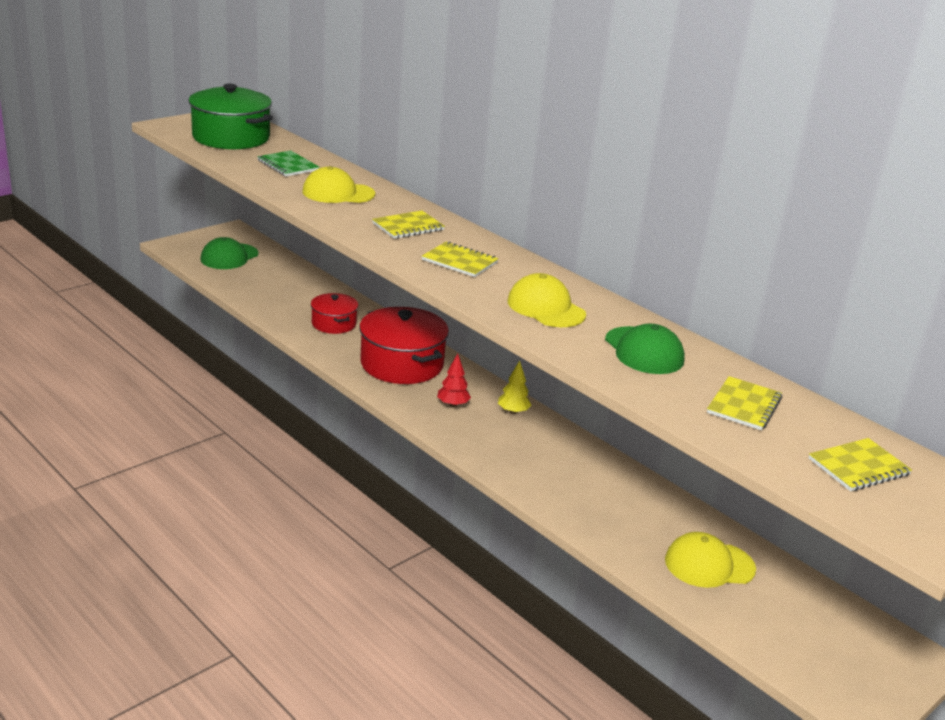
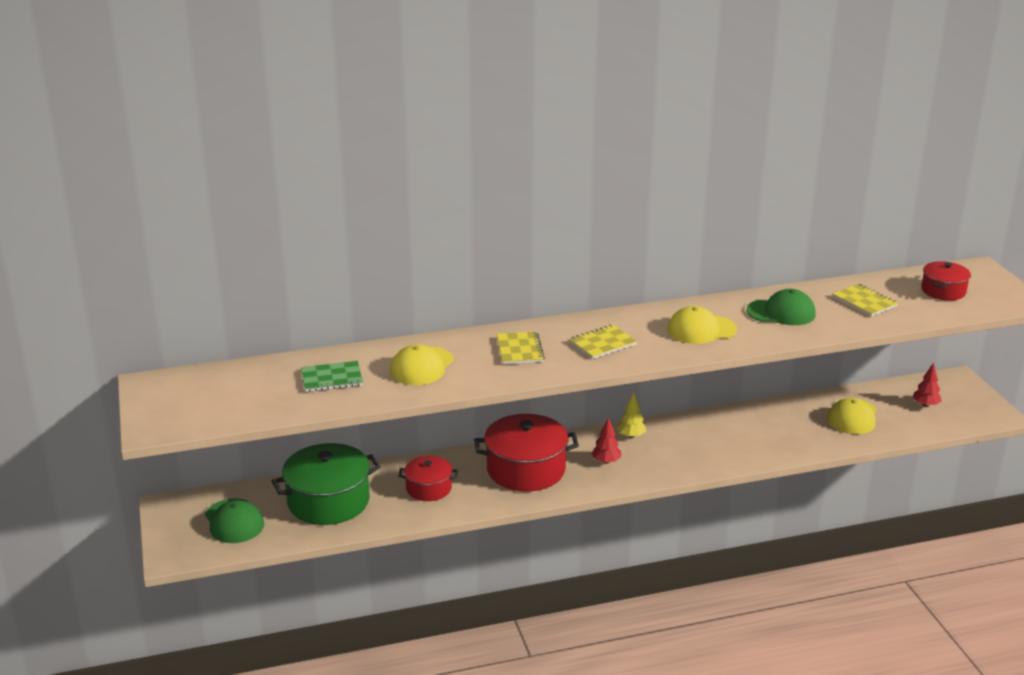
camera: 60 degrees left, 0 degrees up
green pot [189,84,273,149] -> green pot moved to [272,443,381,525]
yellow notebook [809,438,912,491] -> red pot [921,261,971,301]
none -> red tree [912,363,942,407]

